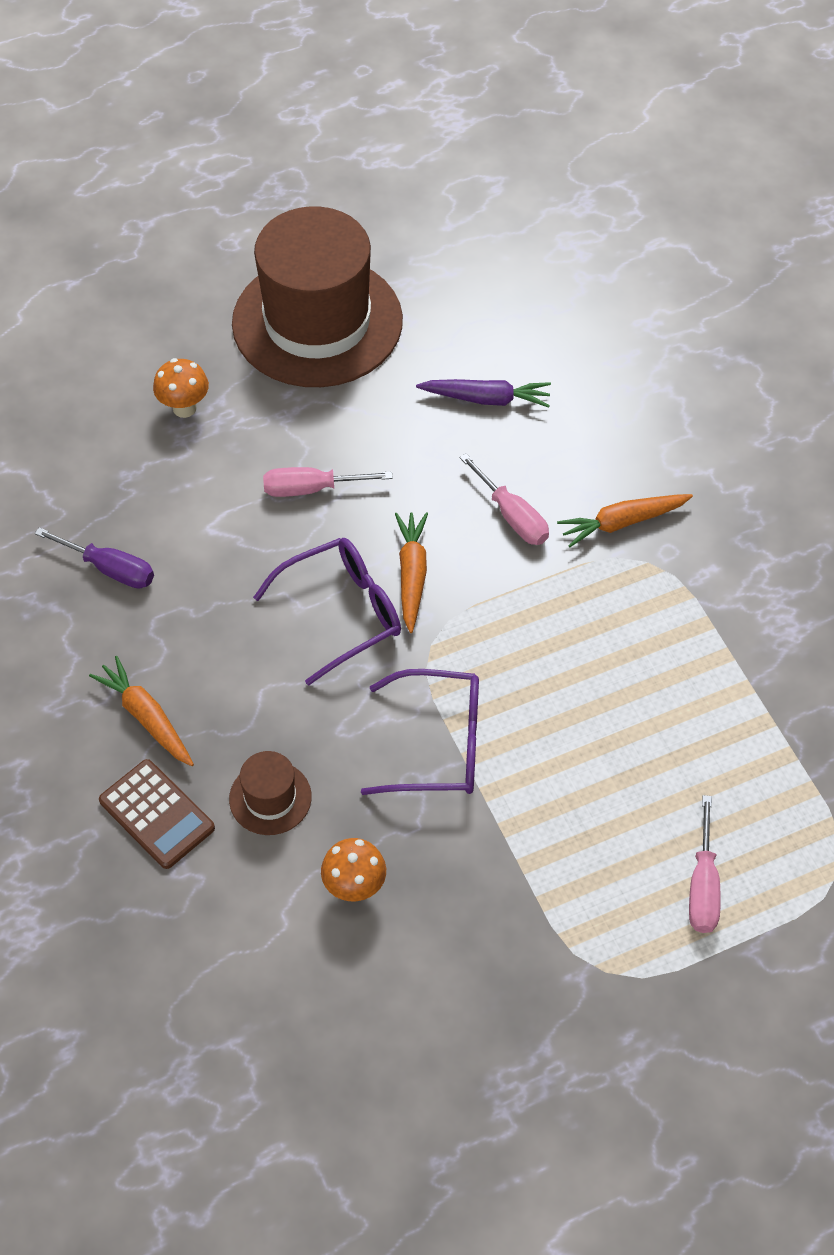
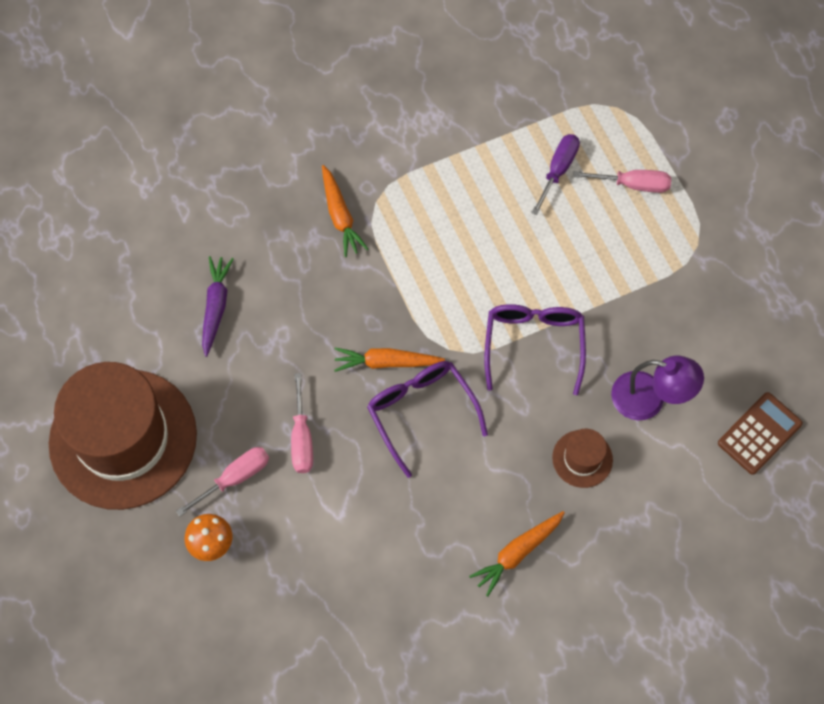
camera: 90 degrees left, 10 degrees up
purple screwdriver [35,527,154,589] -> purple screwdriver moved to [531,134,580,215]
brown calculator [99,759,215,869] -> brown calculator moved to [718,392,803,475]
orange mushroom [321,838,386,901] -> purple lamp [611,356,704,420]
pink screwdriver [459,453,549,545] -> pink screwdriver moved to [176,447,269,517]

